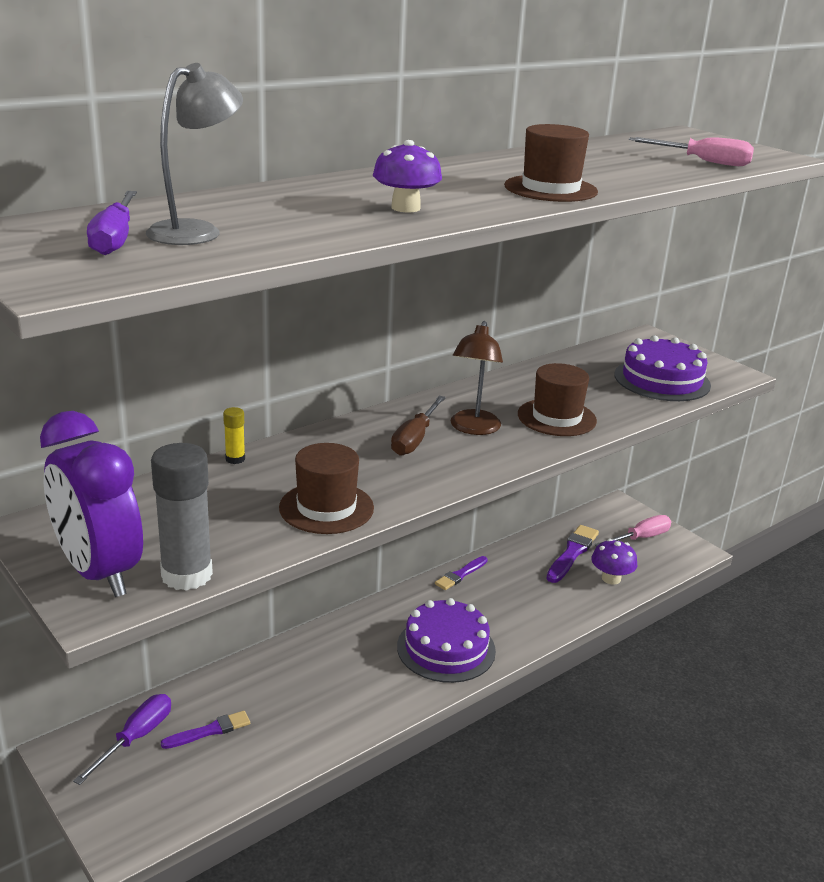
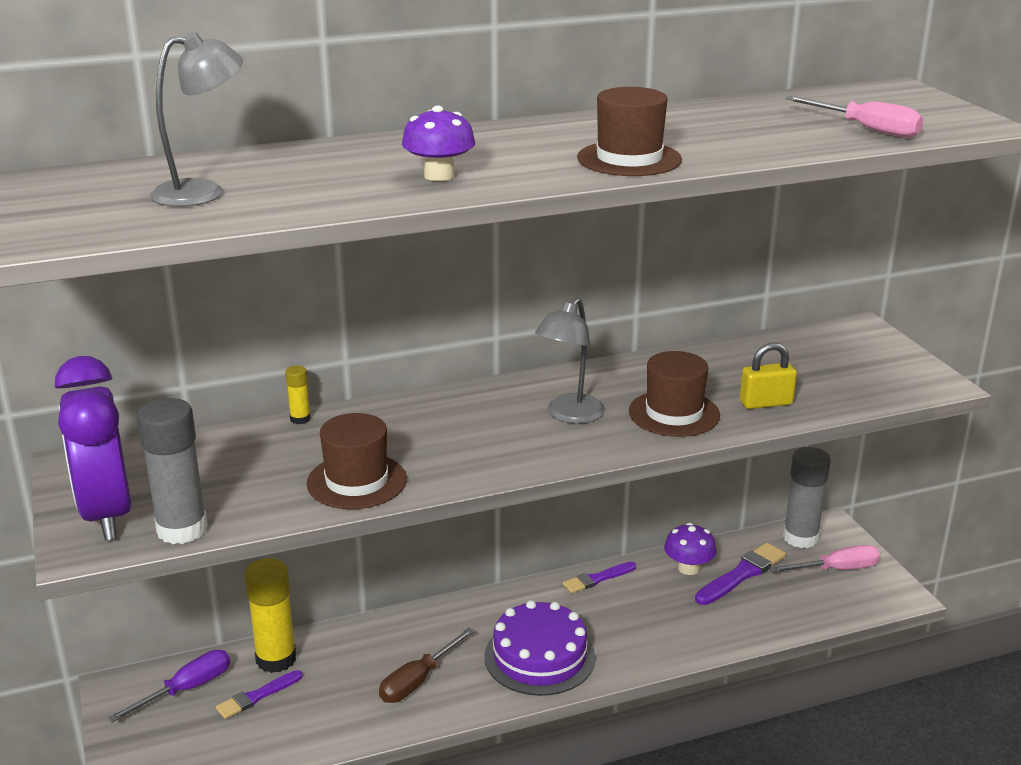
camera: 20 degrees right, 0 degrees up
purple screwdriver [87,191,137,255] -> none
purple brush [161,711,250,749] -> purple brush turned 150 degrees clockwise [216,670,302,719]
brown screwdriver [391,396,446,456] -> brown screwdriver moved to [379,628,474,703]
brown lamp [451,321,503,435] -> grey lamp [535,297,605,424]
purple mushroom [591,539,637,585] -> purple mushroom moved to [664,523,717,575]
purple cake [614,335,711,401] -> none
none -> yellow glue stick [245,558,296,673]
none -> yellow padlock [740,342,797,409]
none -> grey glue stick [783,447,831,548]

